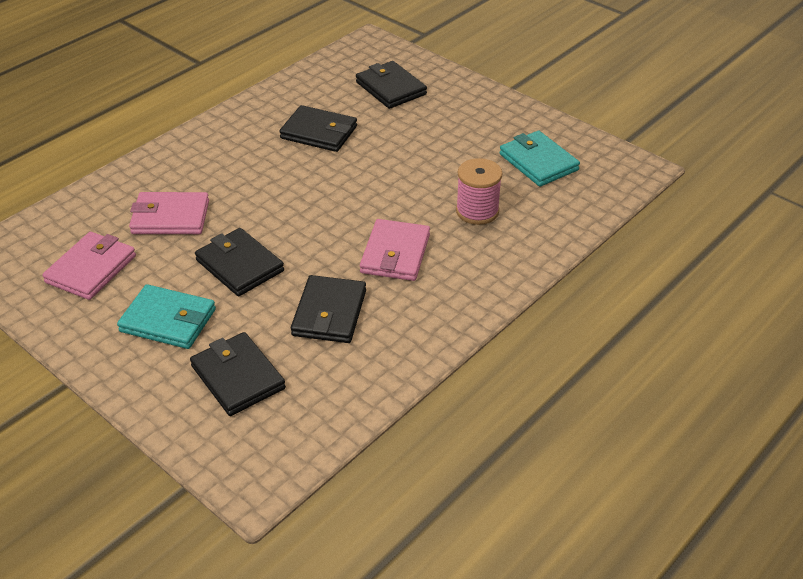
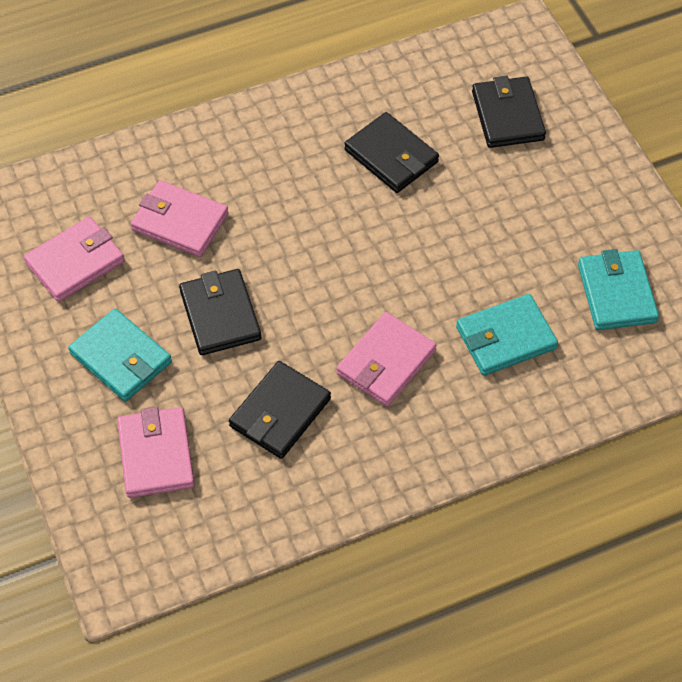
camera: 25 degrees right, 15 degrees up
black wallet [190,332,286,416] -> pink wallet [117,407,195,498]
pink spool [456,158,502,225] -> turquoise wallet [456,294,558,376]

